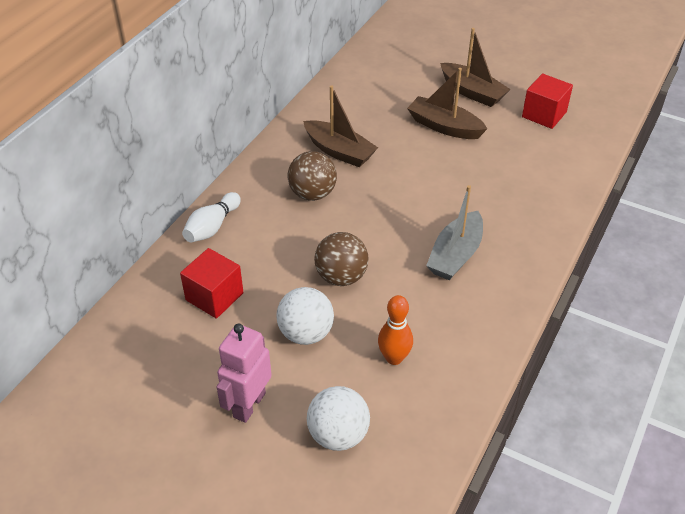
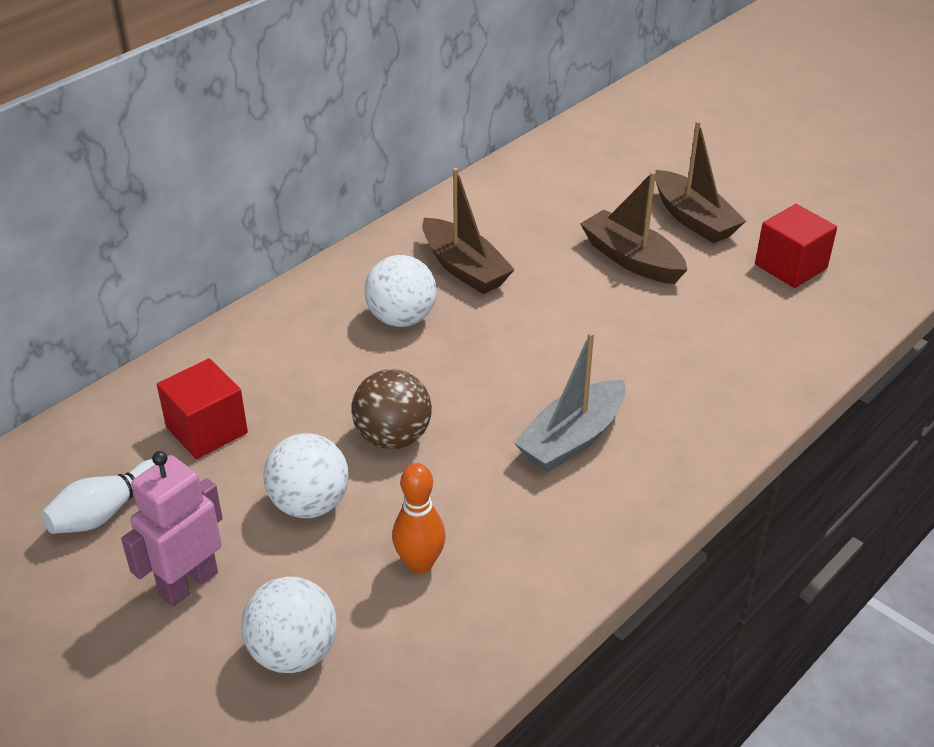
camera: 15 degrees right, 5 degrees down
white bowling pin [182,192,241,242] -> white bowling pin moved to [41,459,155,534]
brown ball [288,151,337,201] -> white ball [365,255,437,327]

